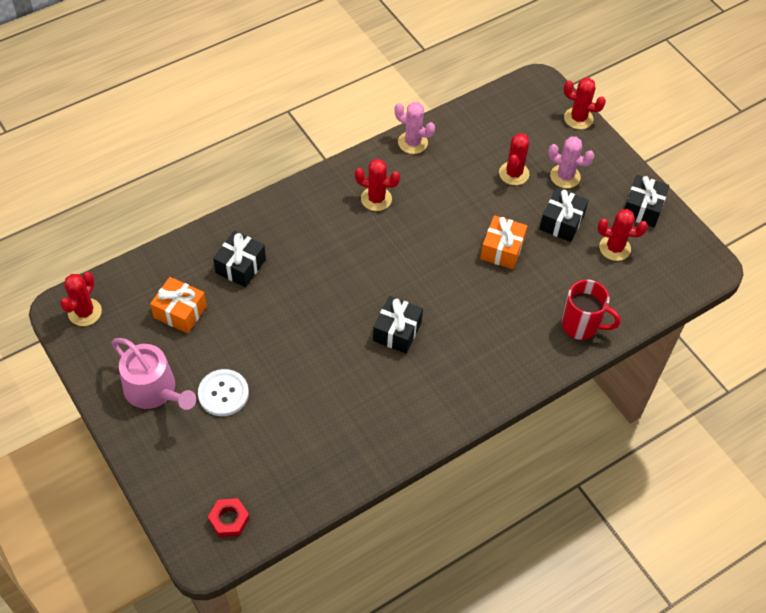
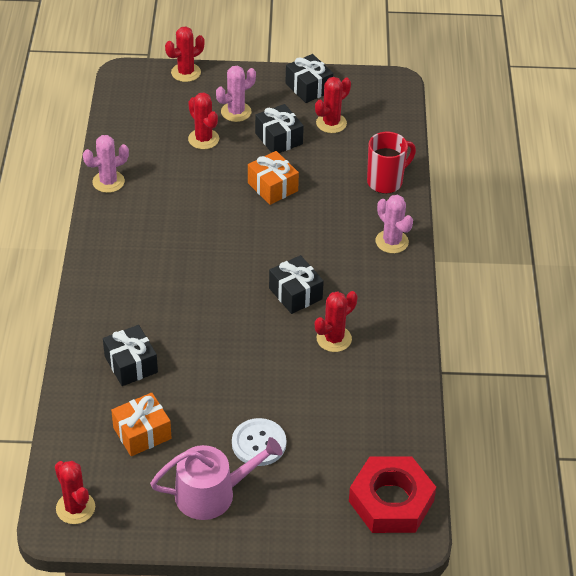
camera: 55 degrees left, 10 degrees down
red nut [208,498,250,537] -> red nut [349,456,436,533], size x2.02
red cactus [355,159,400,211] -> red cactus moved to [315,291,358,352]
none -> pink cactus [376,195,413,254]

